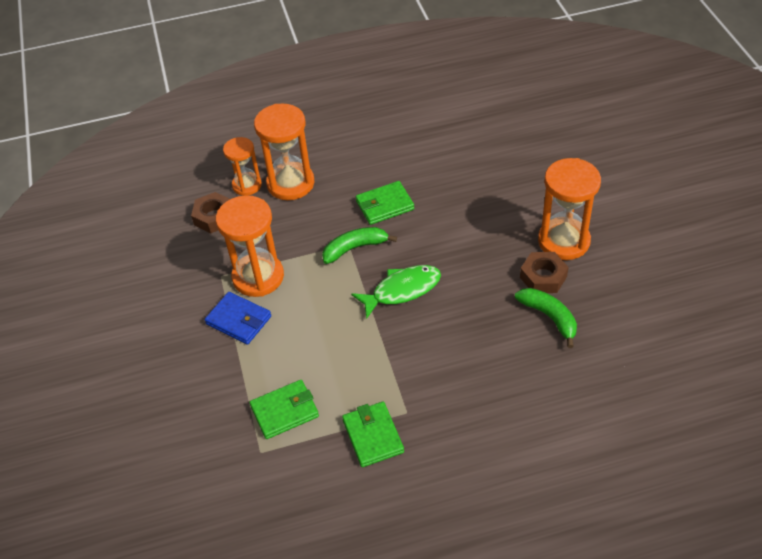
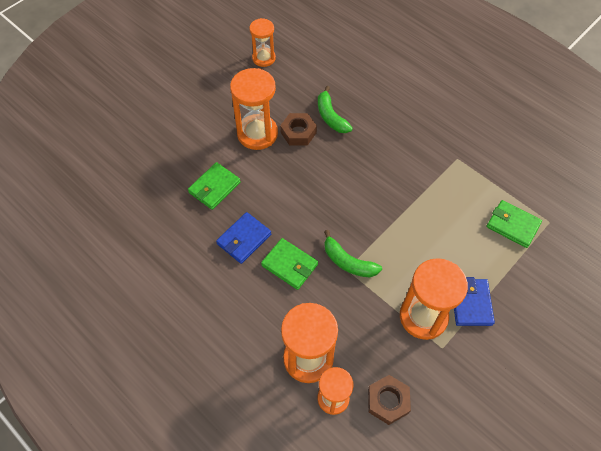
camera: 125 degrees left, 10 degrees up
green wallet [342,402,404,467] -> green wallet moved to [188,162,241,210]
green fish [351,265,441,319] -> none
green banana [515,288,577,348] -> green banana turned 45 degrees counterclockwise [318,86,353,133]
none -> blue wallet [216,212,271,264]
none -> orange hourglass [249,18,276,67]

